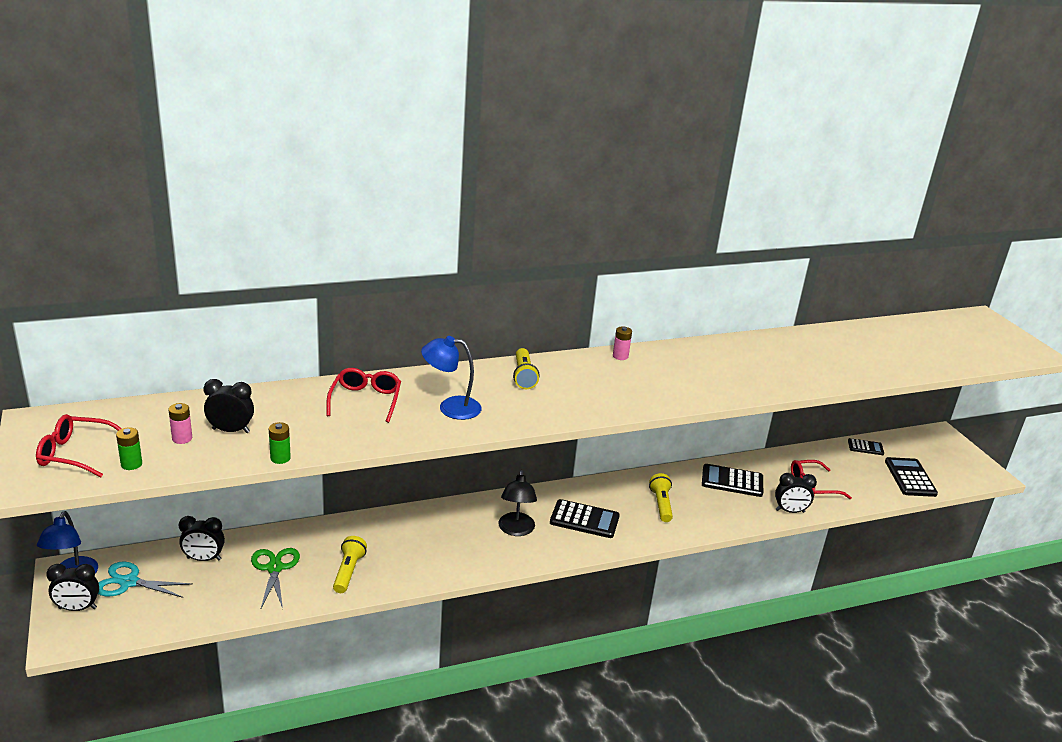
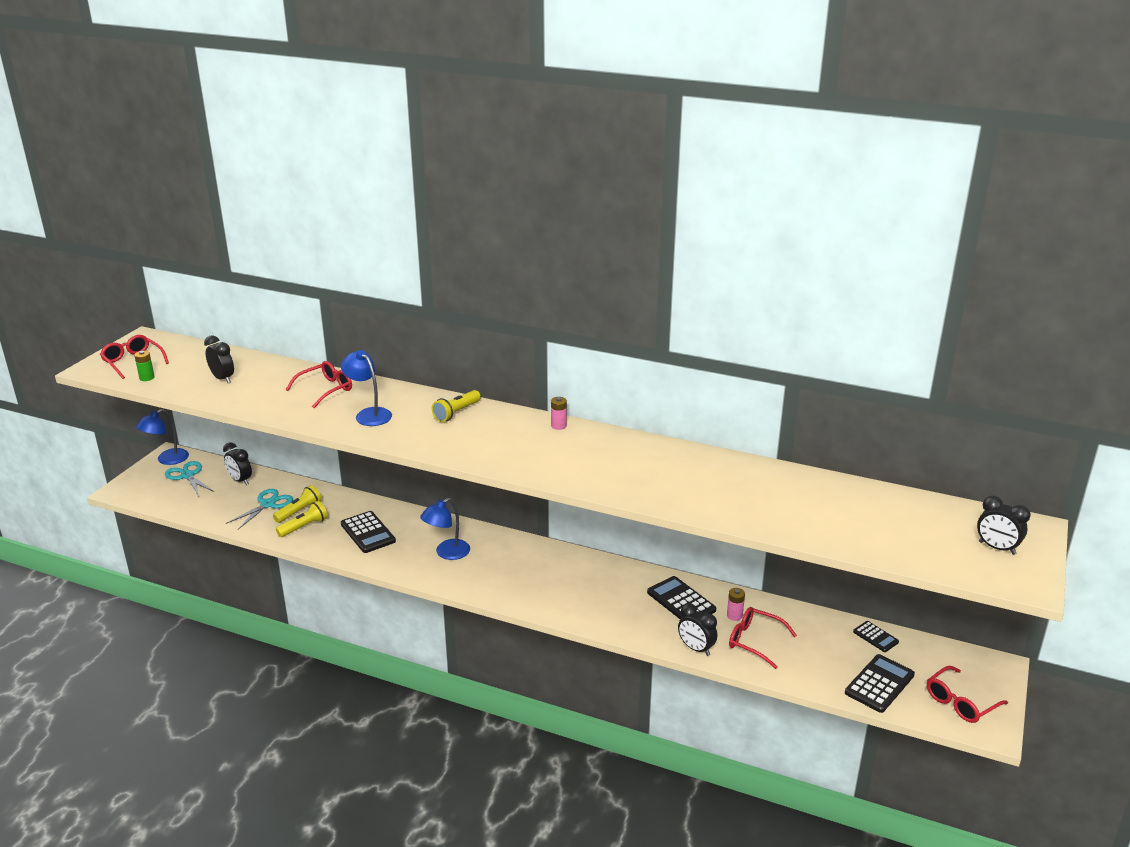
camera: 45 degrees right, 0 degrees up
black clock [46,564,99,611] -> black clock moved to [977,495,1031,555]
pink battery [168,403,192,444] -> pink battery moved to [727,588,745,621]
green scissors [251,548,300,608] -> turquoise scissors [226,489,293,529]
green battery [269,422,291,464] -> none
black lamp [498,470,537,536] -> blue lamp [420,498,470,560]
black calculator [550,499,620,538] -> black calculator moved to [341,511,396,553]
yellow flashlight [649,473,673,522] -> yellow flashlight moved to [273,485,322,523]
none -> red glasses [927,666,1008,723]

